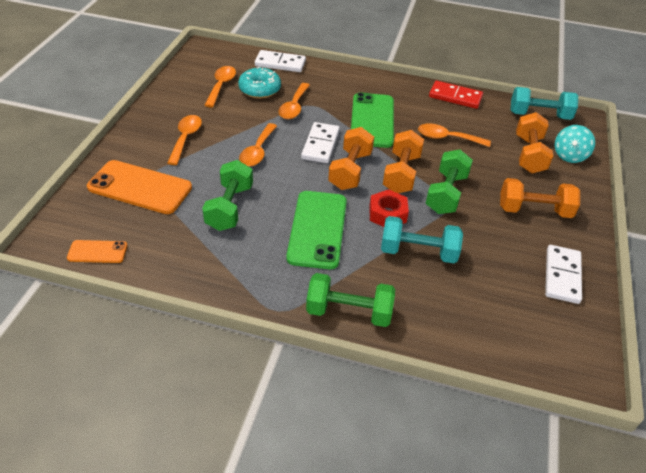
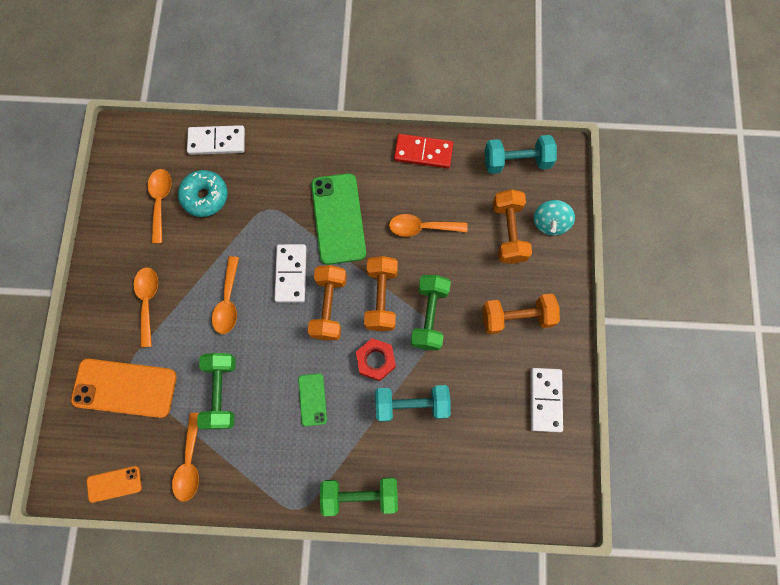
camera: 10 degrees left, 30 degrees up
orange spoon [279,83,310,119] -> orange spoon moved to [172,413,199,502]
green phone [286,191,347,269] -> green phone [298,373,327,426], size x0.51

